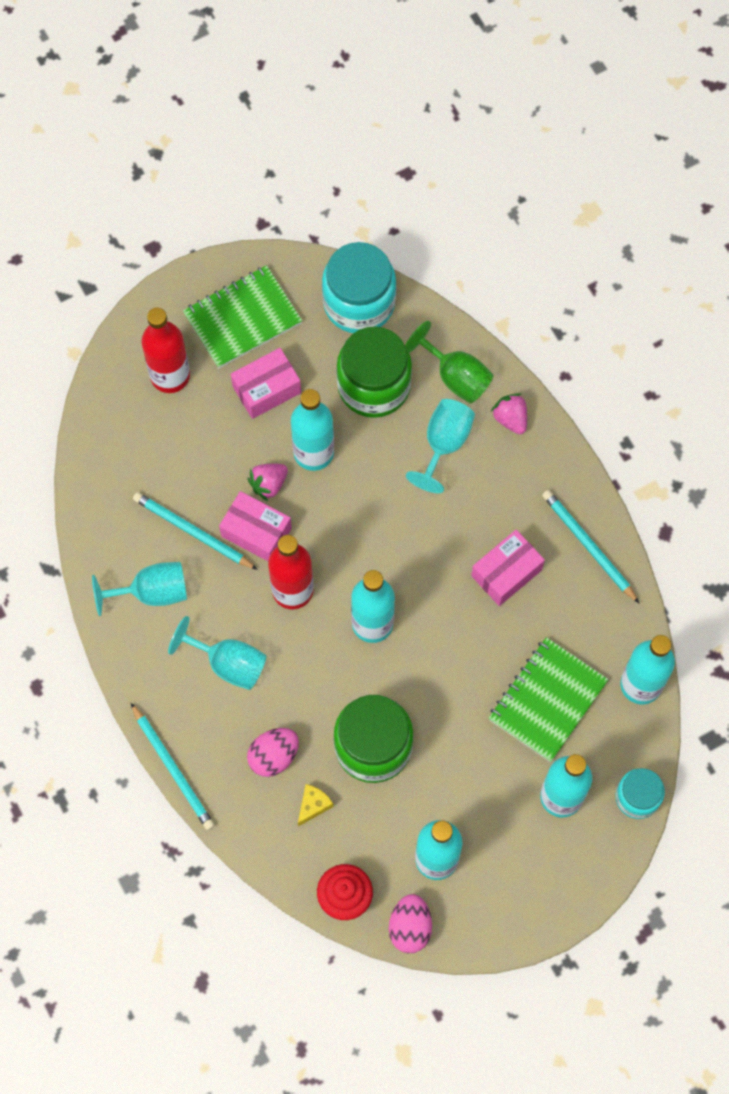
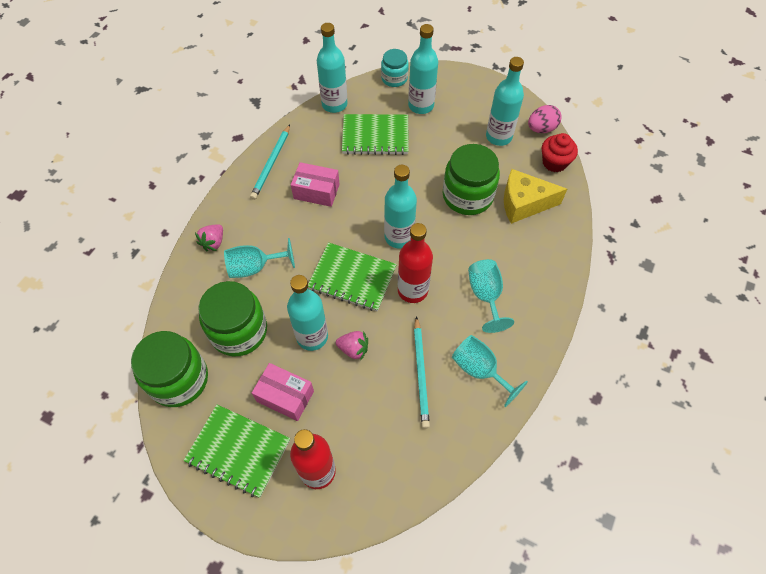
camera: 125 degrees left, 10 degrees down
turquoise pencil [131,703,215,830] -> none
pink box [219,491,292,561] -> none
pink egg [247,728,299,777] -> none
yellow cheese [298,784,333,826] -> yellow cheese [504,169,567,224], size x2.14
turquoise jar [322,242,396,333] -> green jar [131,331,208,407]
green goblet [405,321,494,403] -> none
none -> green notebook [308,242,397,311]

